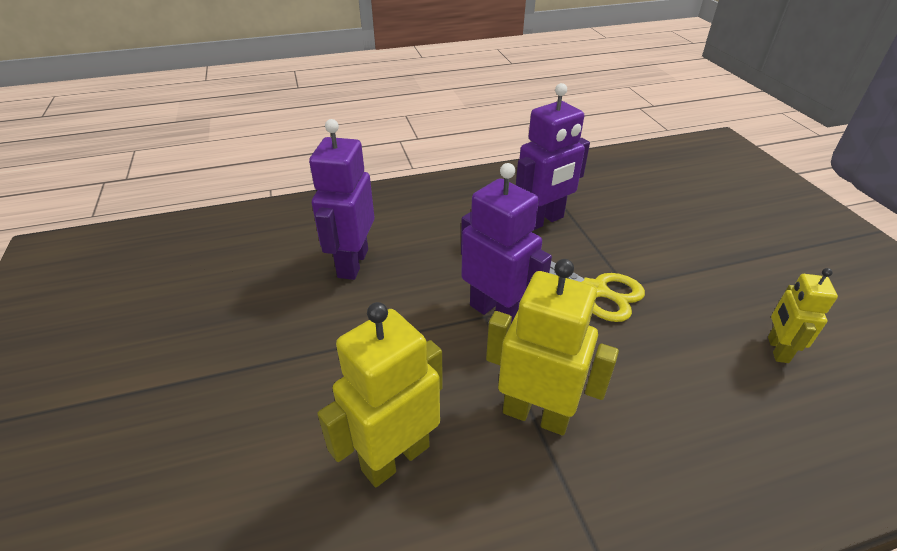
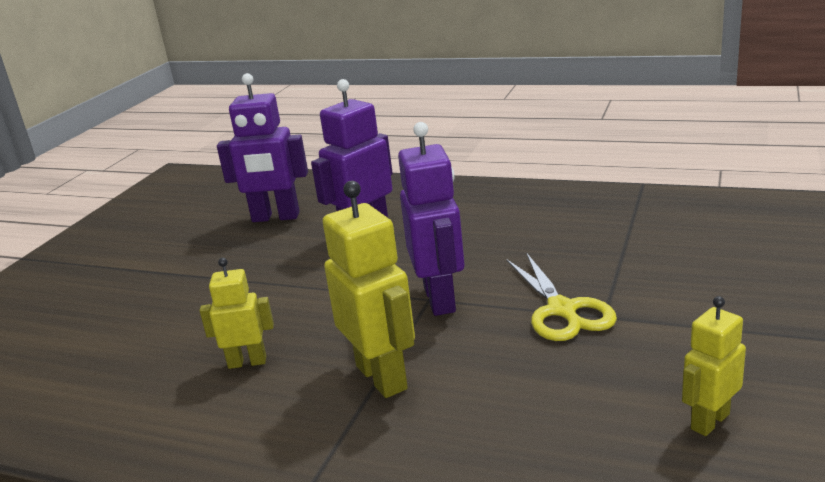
camera: 40 degrees right, 15 degrees down
yellow robot [317,302,443,487] -> yellow robot [199,258,274,369], size x0.59
purple robot [516,83,590,230] -> purple robot moved to [217,73,308,222]

